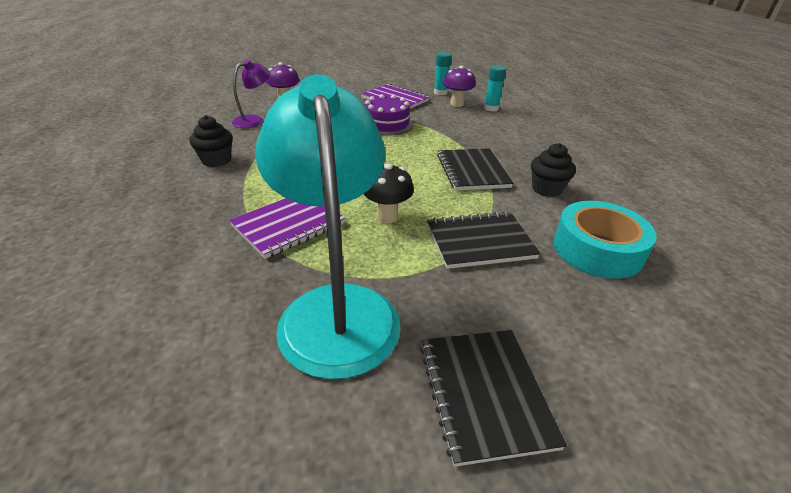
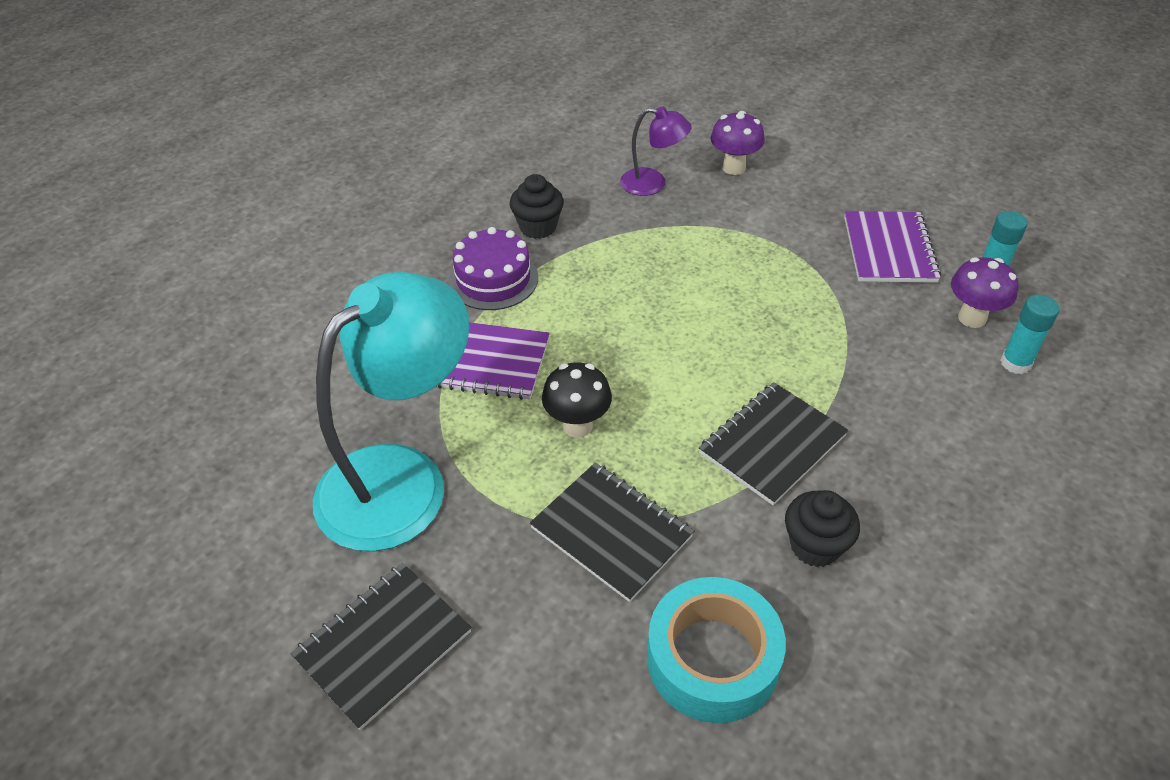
camera: 55 degrees right, 10 degrees up
purple cake [365,94,414,136] -> purple cake moved to [448,227,538,310]

